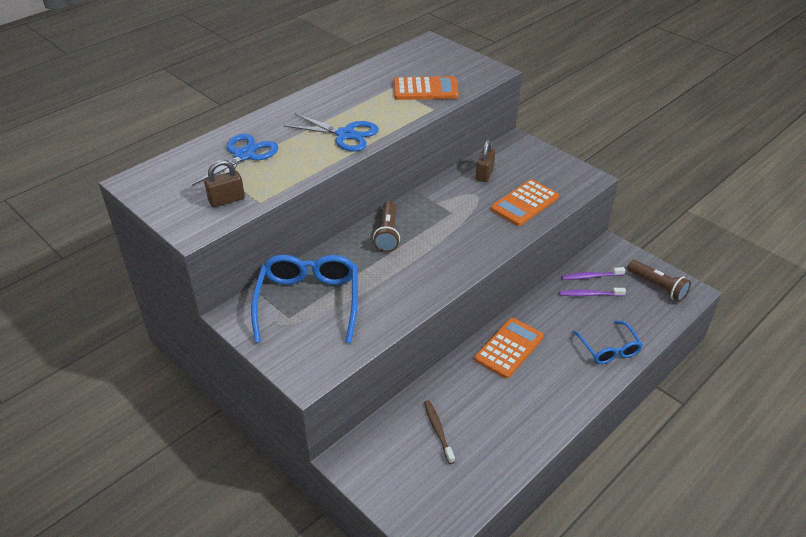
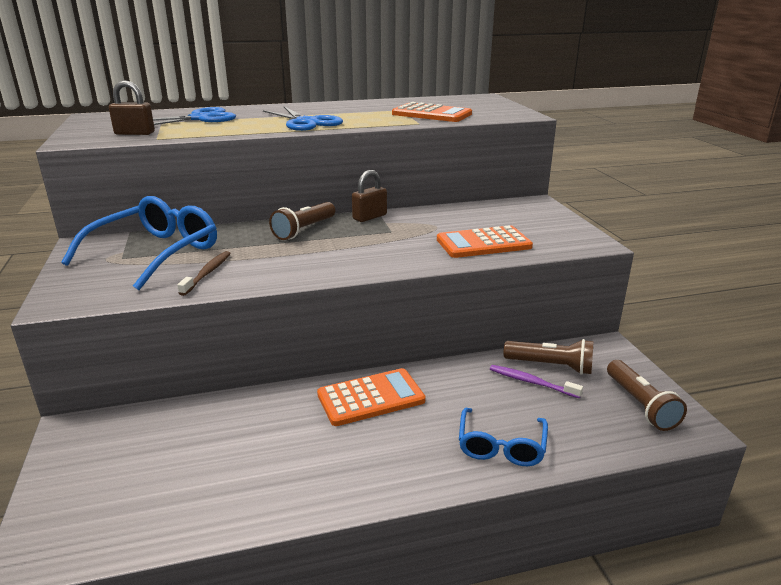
camera: 30 degrees right, 15 degrees down
brown toothbrush [424,400,455,464] -> brown toothbrush moved to [177,251,231,296]
brown padlock [476,140,495,182] -> brown padlock moved to [352,170,387,222]
purple toothbrush [562,267,625,280] -> brown flashlight [504,339,594,375]

